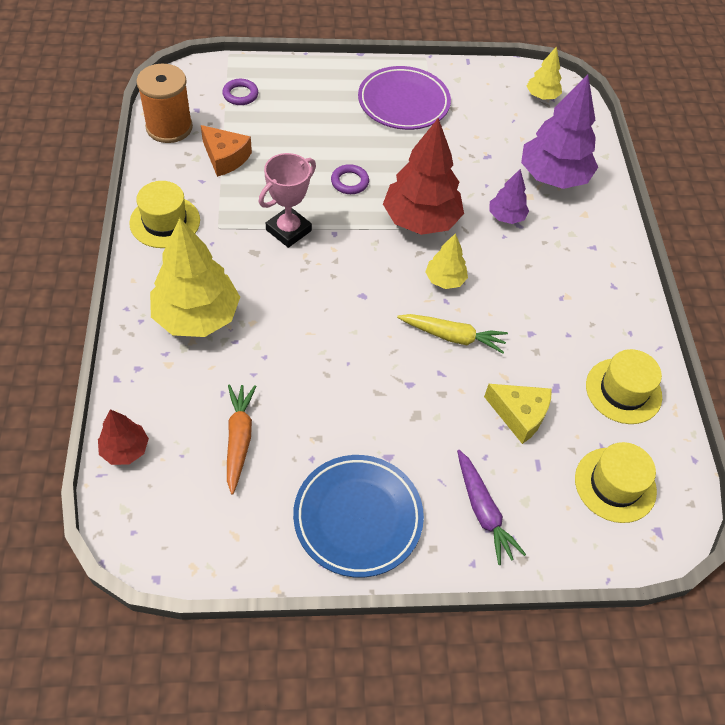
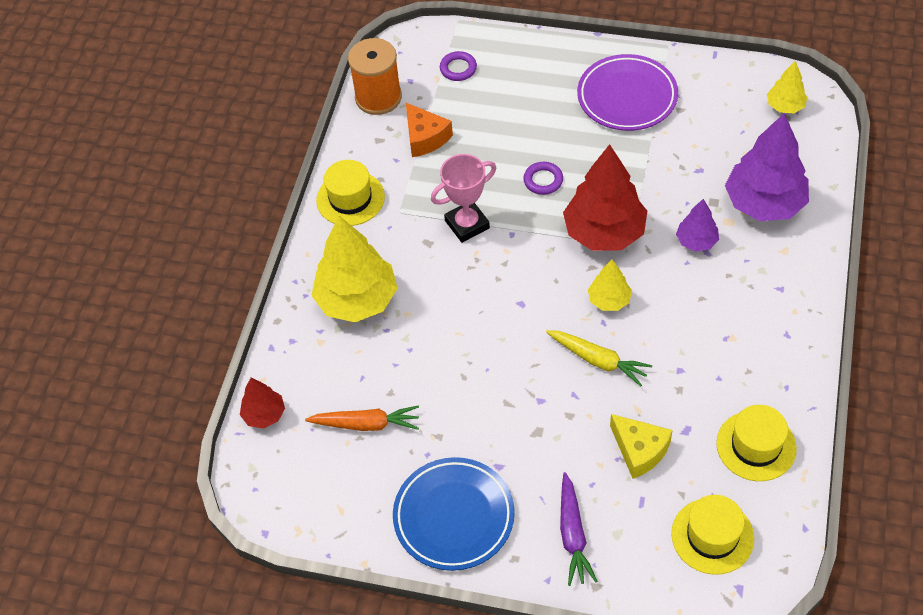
camera: 25 degrees right, 0 degrees up
orange carrot [227,384,256,494] -> orange carrot turned 75 degrees clockwise [305,405,419,431]

